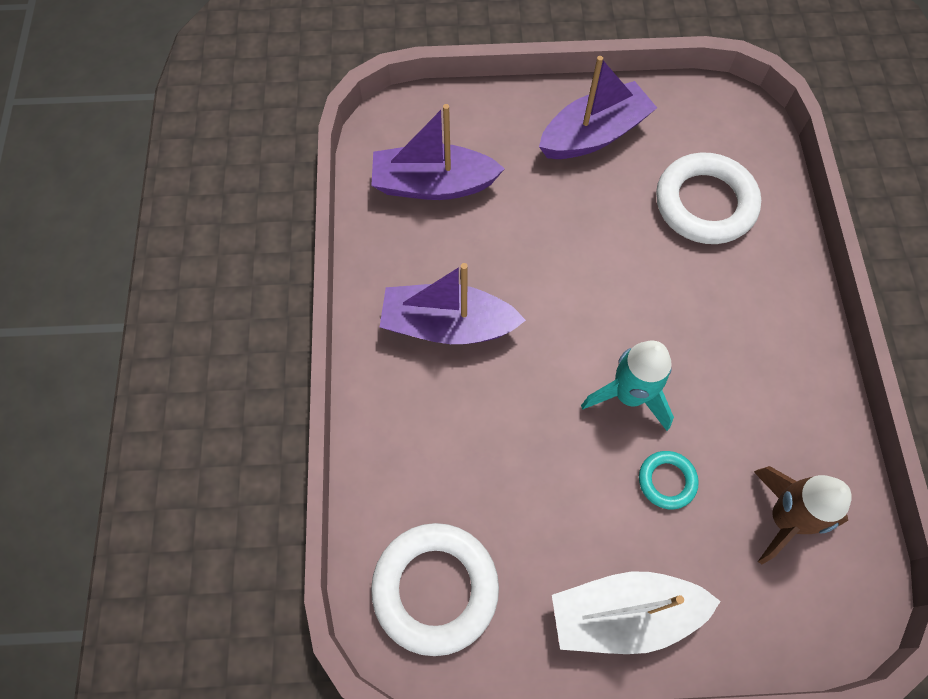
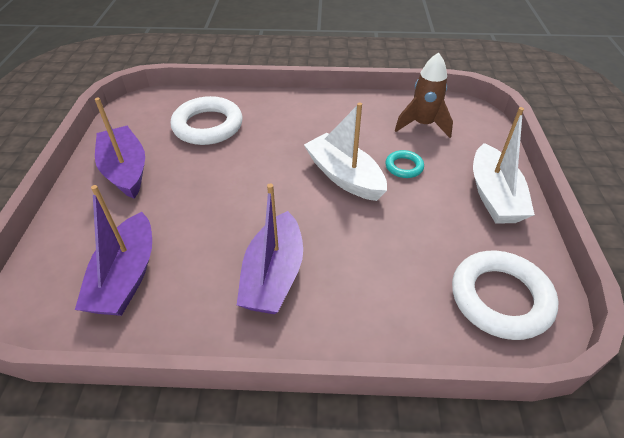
camera: 85 degrees left, 20 degrees down
turquoise rocket [581,341,674,431] -> white boat [304,102,387,201]

